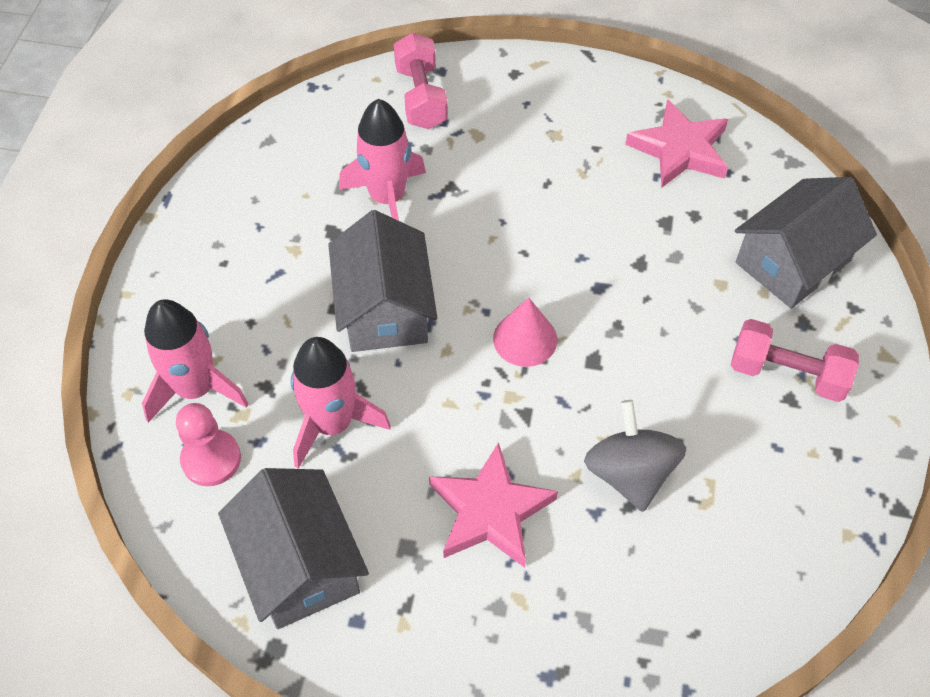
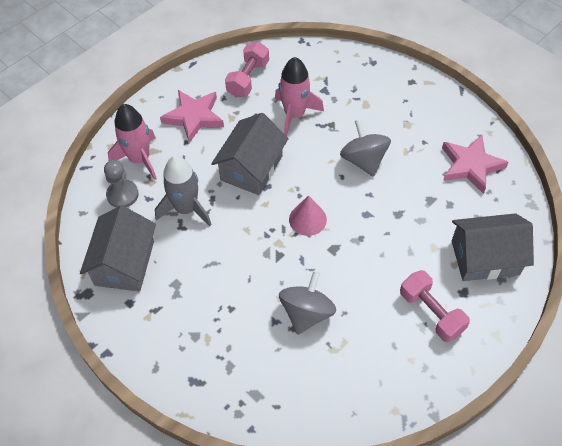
camera: 35 degrees right, 0 degrees up
pink pawn [176,403,241,486] -> grey pawn [104,160,139,207]
pink rocket [291,337,391,469] -> grey rocket [155,156,212,226]
pink dumbbell [394,33,448,129] -> pink dumbbell moved to [225,42,269,98]
pink star [429,442,558,568] -> pink star moved to [160,90,224,143]
none -> grey spinning top [340,119,391,177]

